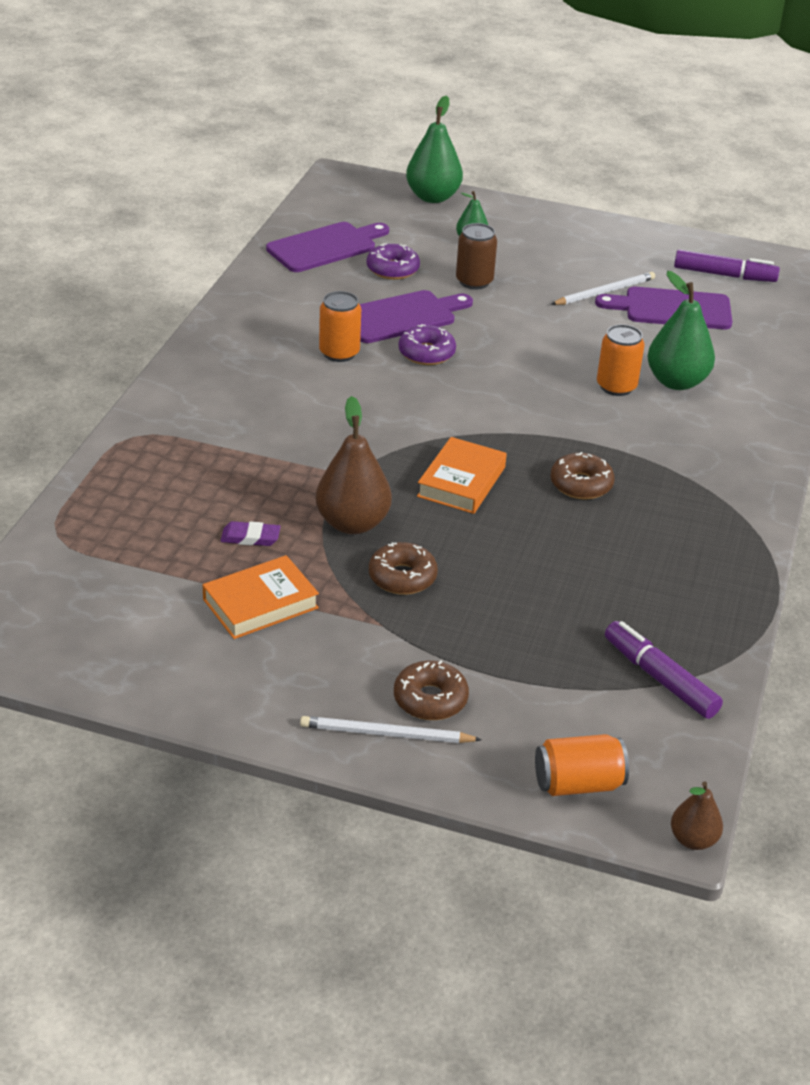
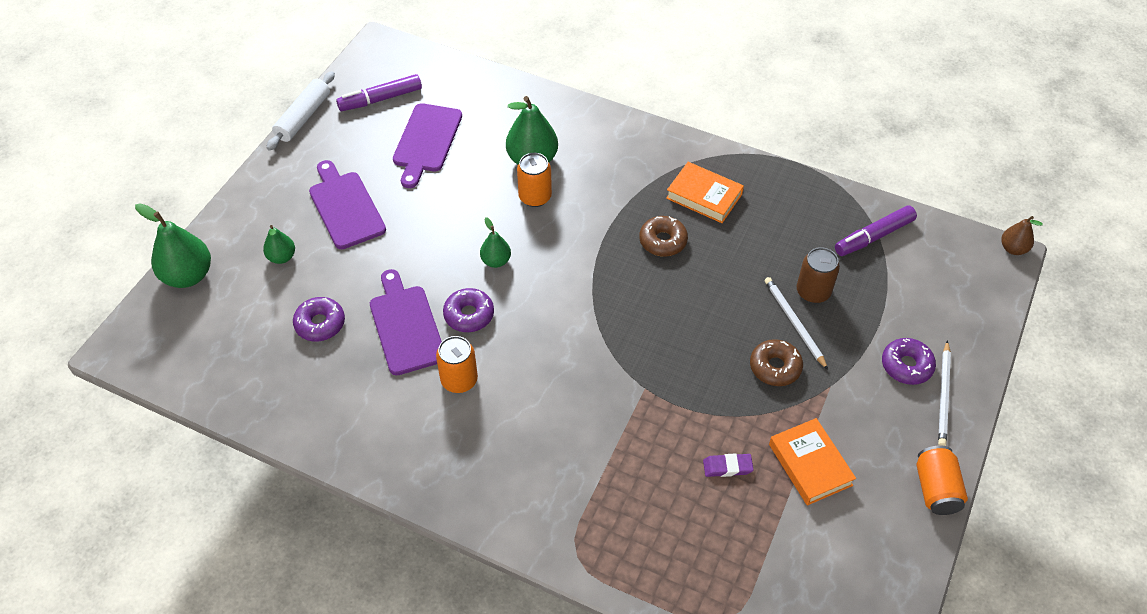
camera: 80 degrees left, 15 degrees up
purple eraser [221,521,281,546] -> purple eraser turned 75 degrees clockwise [703,453,754,477]
purple cutting board [266,222,389,272] -> purple cutting board moved to [309,160,386,249]
brown pear [316,396,392,534] -> none
brown donut [394,660,469,720] -> purple donut [882,338,936,385]
orange book [417,437,507,514] -> orange book moved to [666,162,744,223]
brown can [456,223,497,289] -> brown can moved to [797,247,840,303]
orange can [535,734,629,796] -> orange can moved to [917,445,968,515]
white pencil [551,272,655,305] -> white pencil moved to [764,277,828,370]
purple marker [674,250,780,282] -> purple marker turned 135 degrees counterclockwise [336,74,422,111]
none -> white rolling pin [267,71,335,151]
none -> green pear [480,217,511,268]

